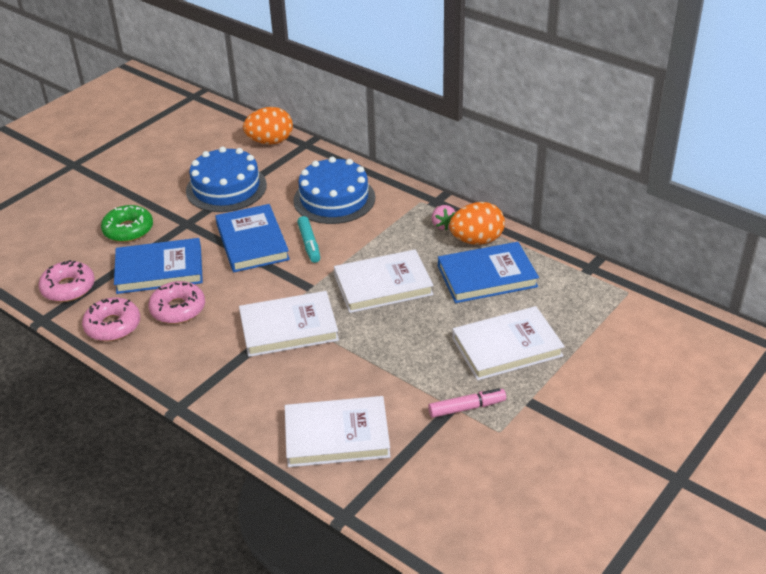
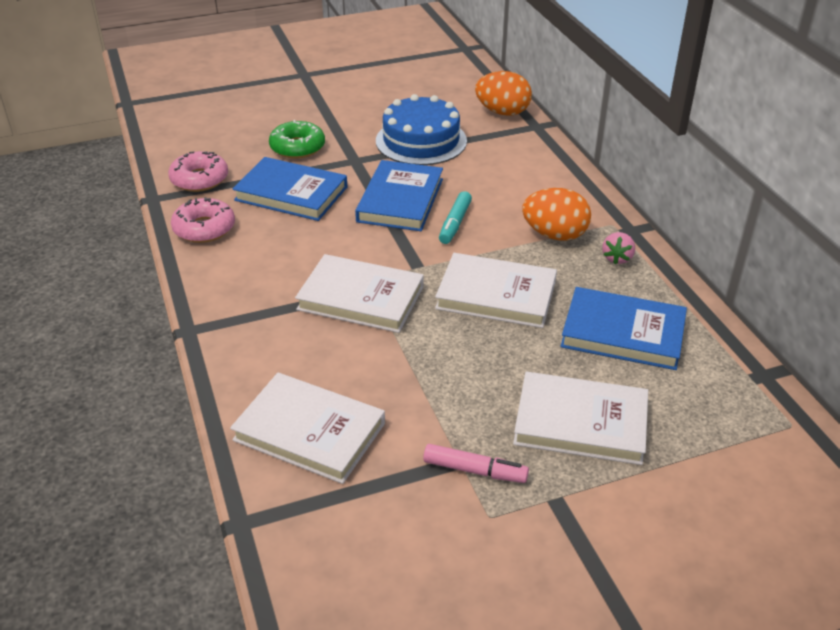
camera: 30 degrees right, 0 degrees up
pink donut [148,281,205,324] -> none
blue cake [293,157,375,224] -> none
orange egg [449,202,505,245] -> orange egg moved to [522,188,591,241]

